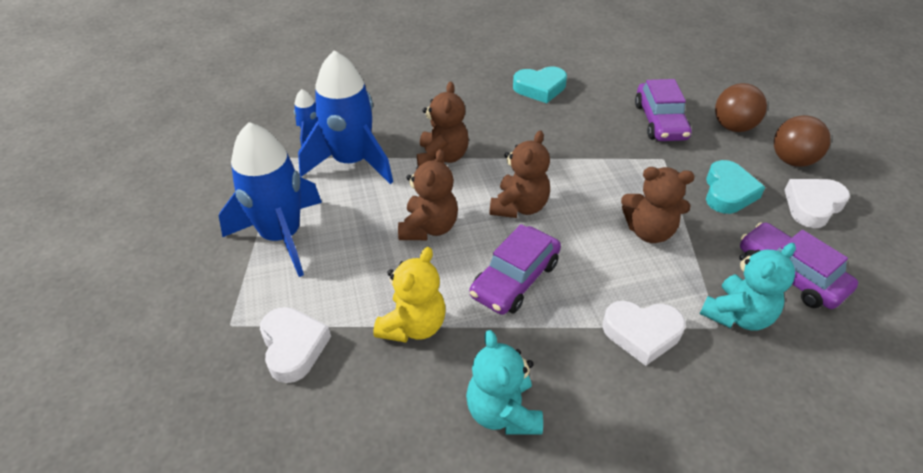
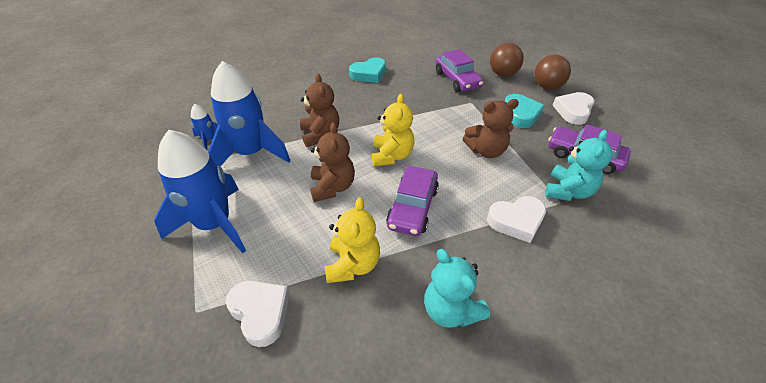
camera: 20 degrees left, 0 degrees up
brown teddy bear [490,131,550,218] -> yellow teddy bear [372,94,414,166]

